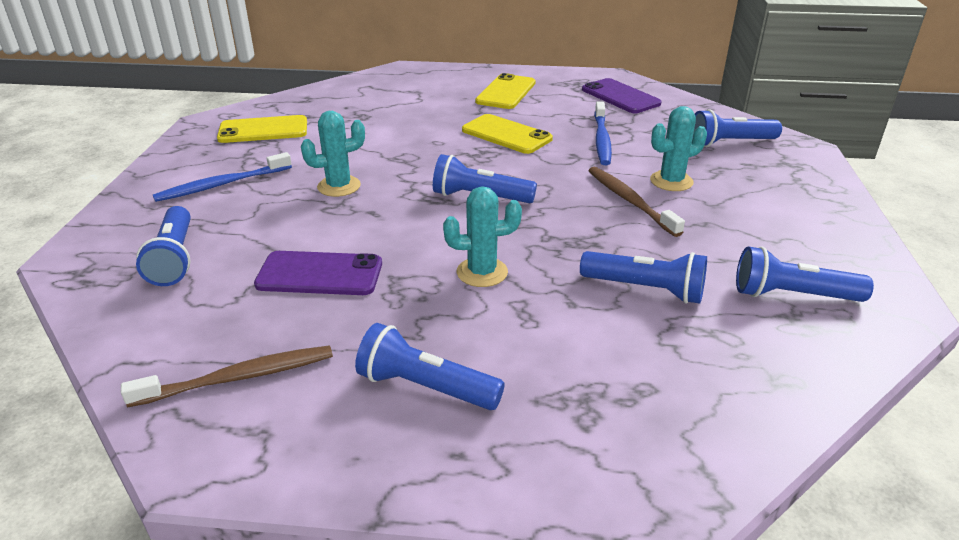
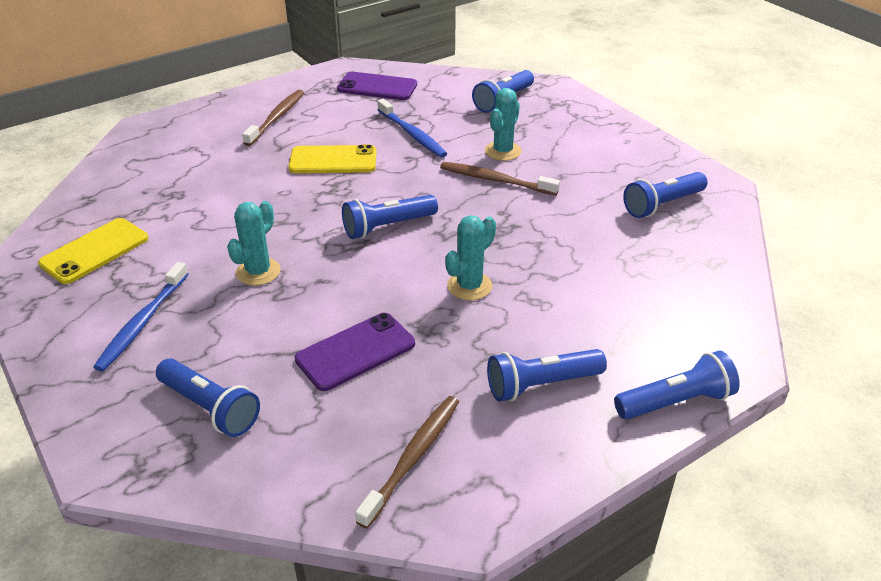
camera: 40 degrees left, 5 degrees up
yellow phone [475,73,536,109] -> brown toothbrush [242,90,304,146]
blue flashlight [580,251,707,304] -> blue flashlight moved to [614,351,740,420]

